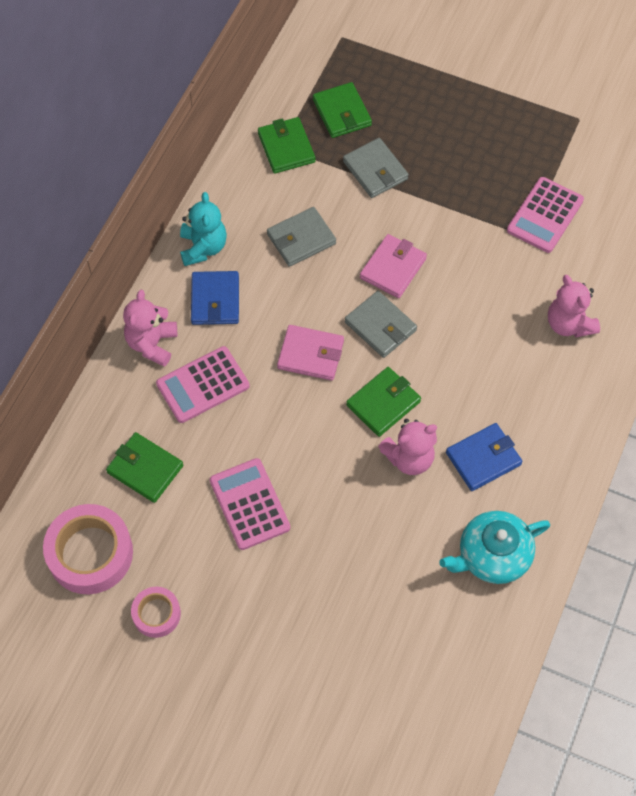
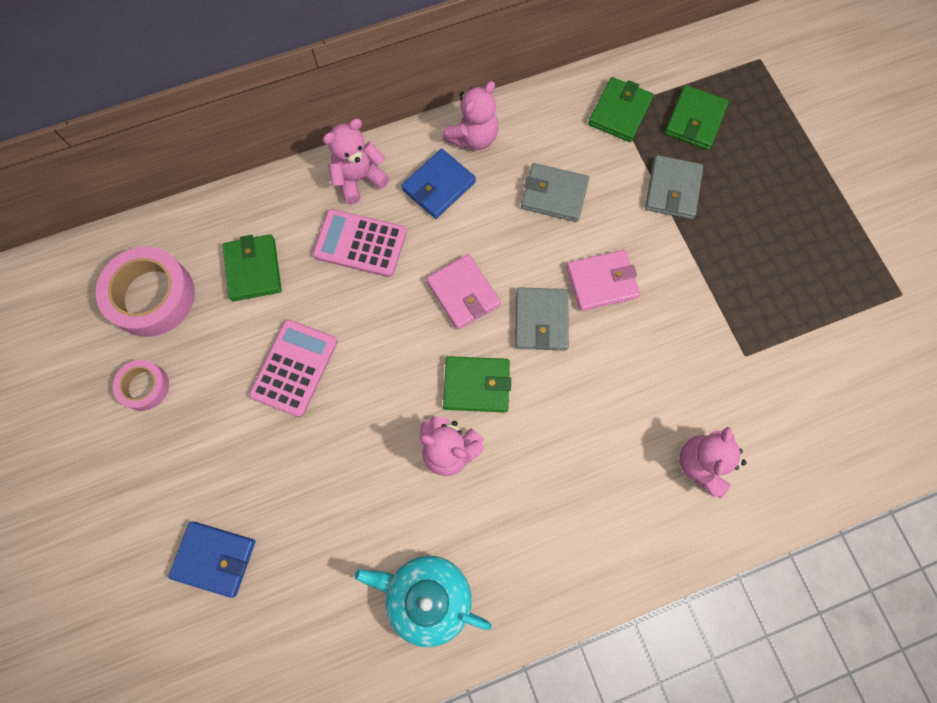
camera: 45 degrees right, 10 degrees up
turquoise teddy bear [180,192,227,266] -> pink teddy bear [443,81,498,150]
blue wallet [446,423,522,491] -> blue wallet moved to [168,521,255,598]
pink calculator [507,177,584,253] -> none

